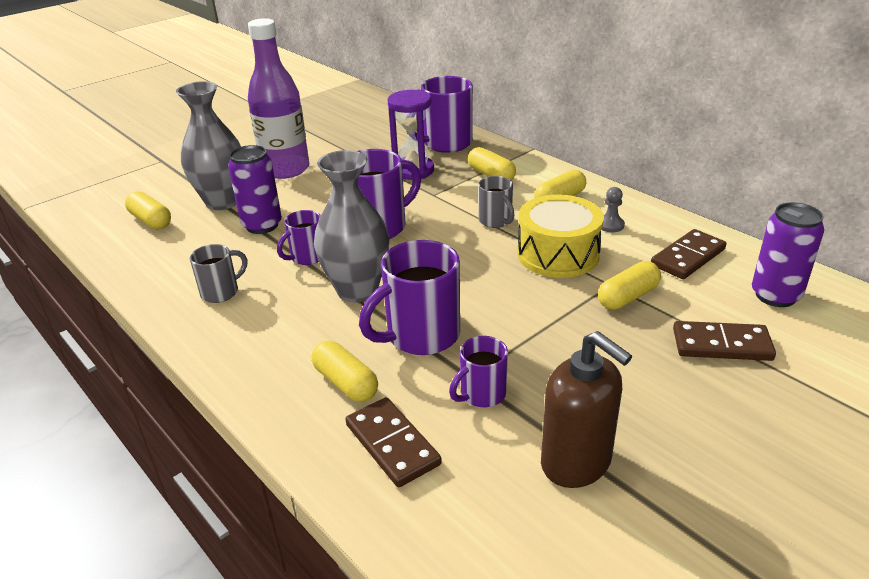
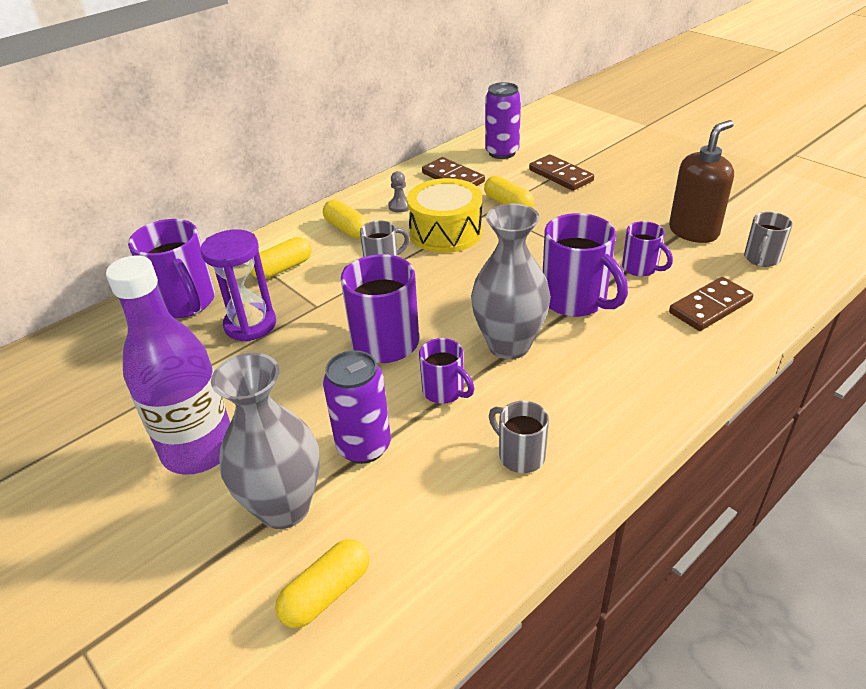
camera: 90 degrees left, 5 degrees up
yellow capsule [312,341,378,402] -> none
brown domino [673,321,776,361] -> brown domino turned 45 degrees counterclockwise [529,154,594,191]
none -> grey mug [744,212,793,267]

